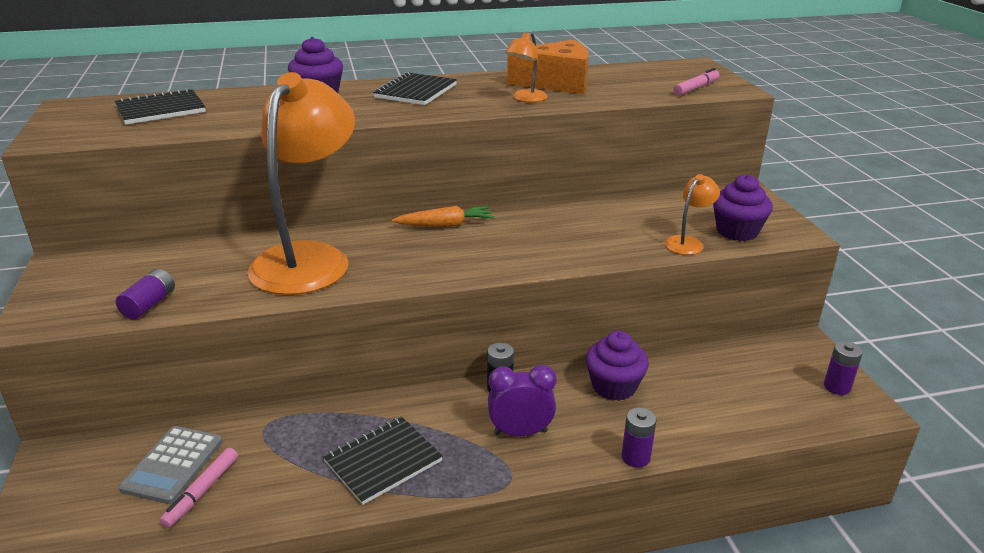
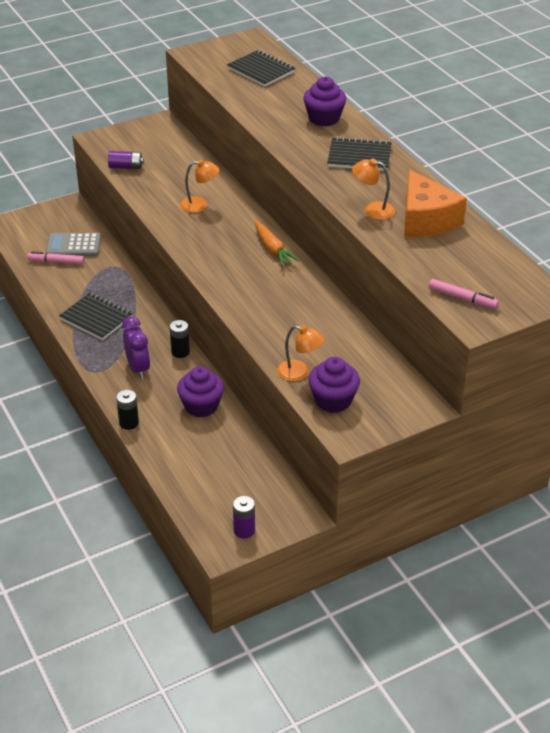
camera: 75 degrees right, 10 degrees up
orange lamp [247,72,355,295] -> orange lamp [180,160,219,213], size x0.41
purple battery [621,407,657,468] -> black battery [116,390,139,430]

